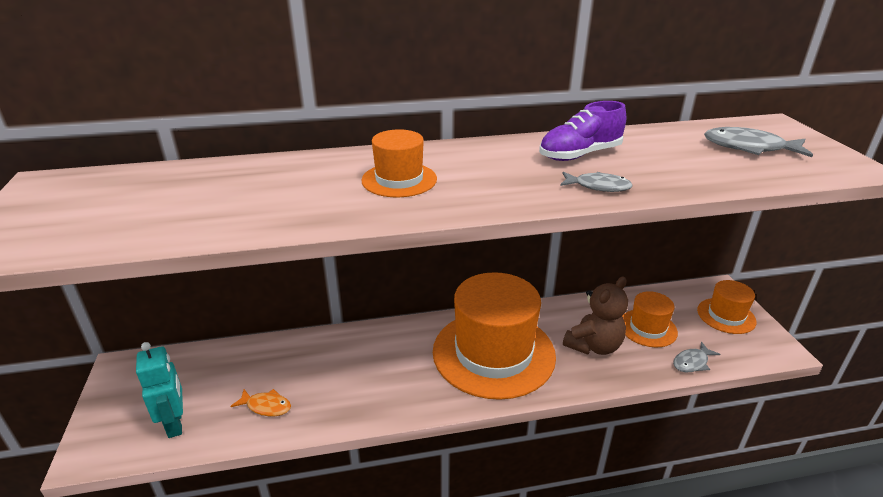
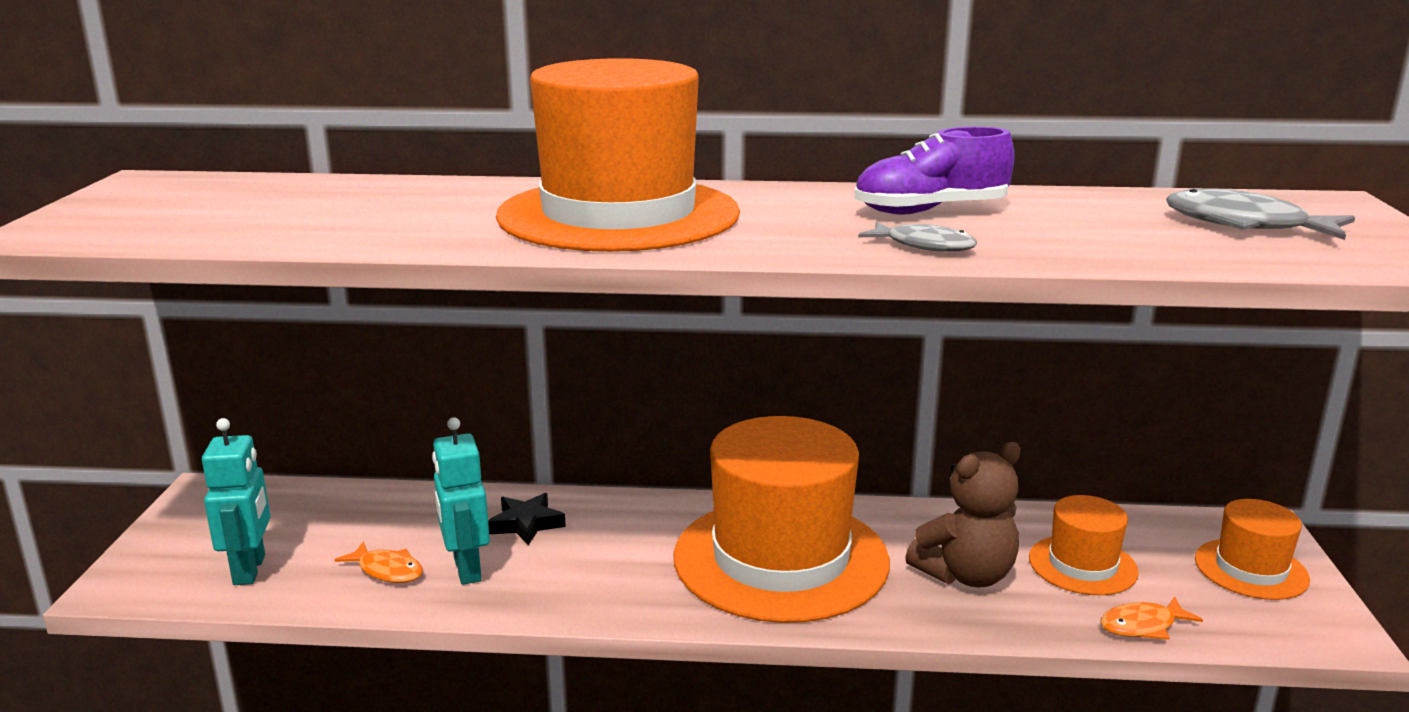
camera: 15 degrees right, 10 degrees down
orange hat [362,129,437,197] -> orange hat [496,58,740,252], size x2.07
grey fish [673,342,720,372] -> orange fish [1100,596,1203,640]
none -> turquoise robot [432,417,490,585]
none -> black star [488,493,566,545]

